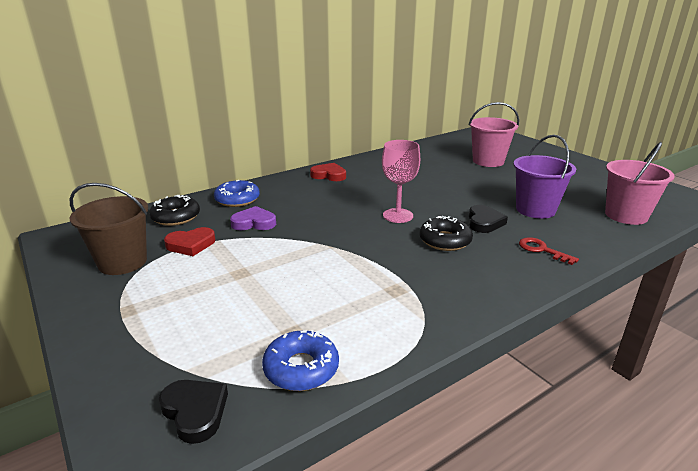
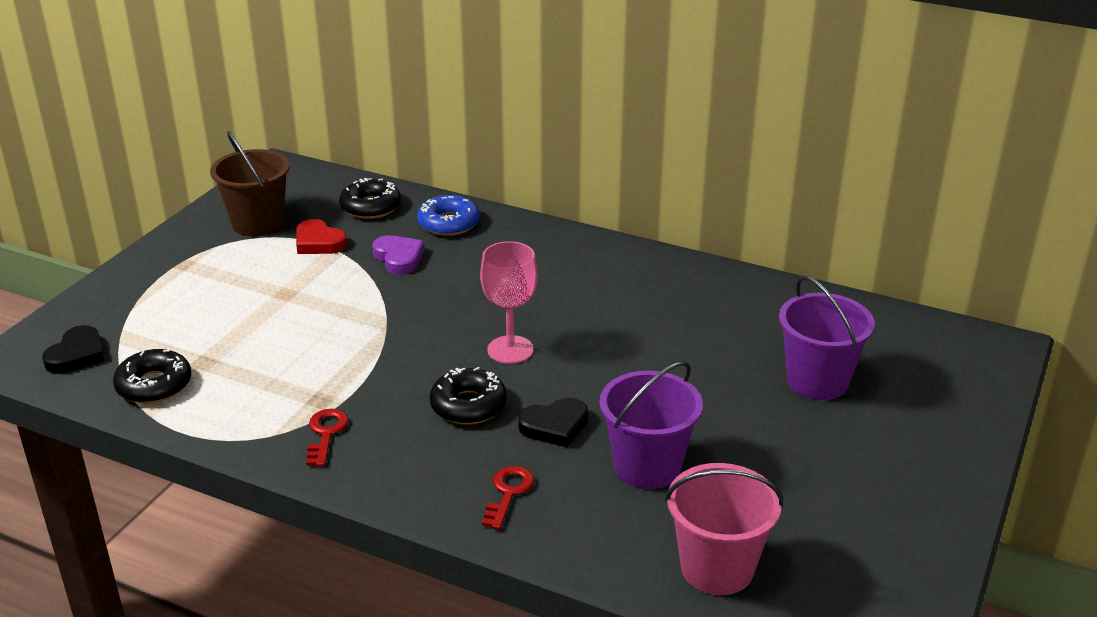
camera: 60 degrees right, 5 degrees up
blue donut [262,330,339,391] -> black donut [113,349,191,403]
red heart [310,163,346,181] -> none
pink bucket [468,102,519,167] -> purple bucket [779,276,875,400]
none -> red key [306,409,349,466]

